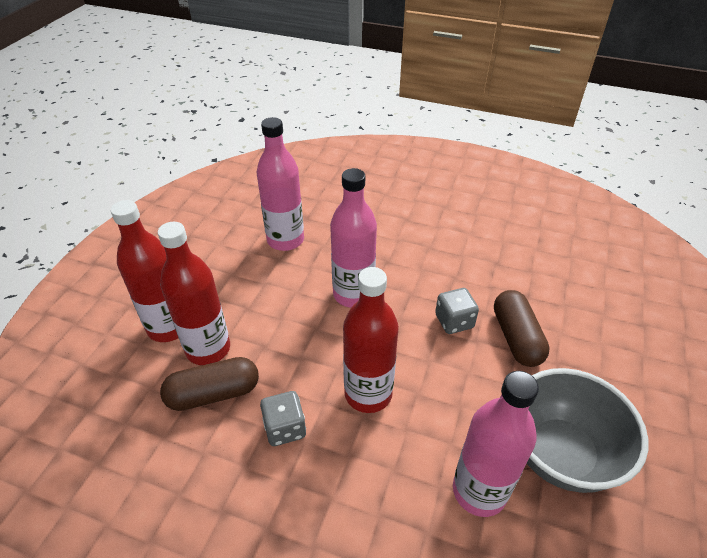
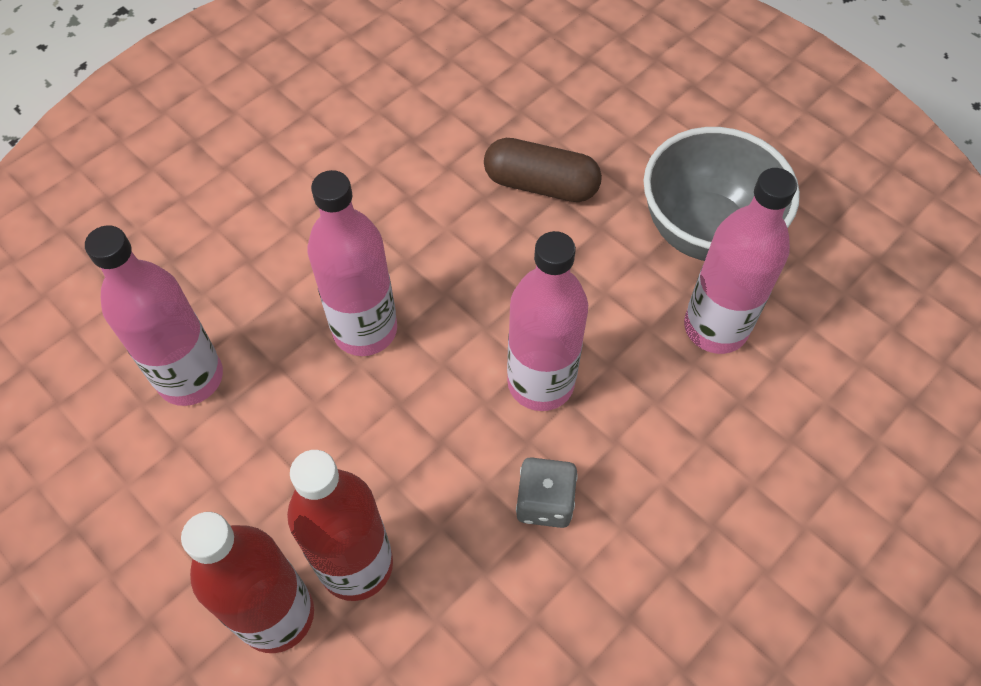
camera: 65 degrees left, 15 degrees up
brown capsule [160,357,259,411] -> none
red bottle [343,267,399,413] -> pink bottle [507,231,588,411]
grey dice [435,288,479,334] -> none

